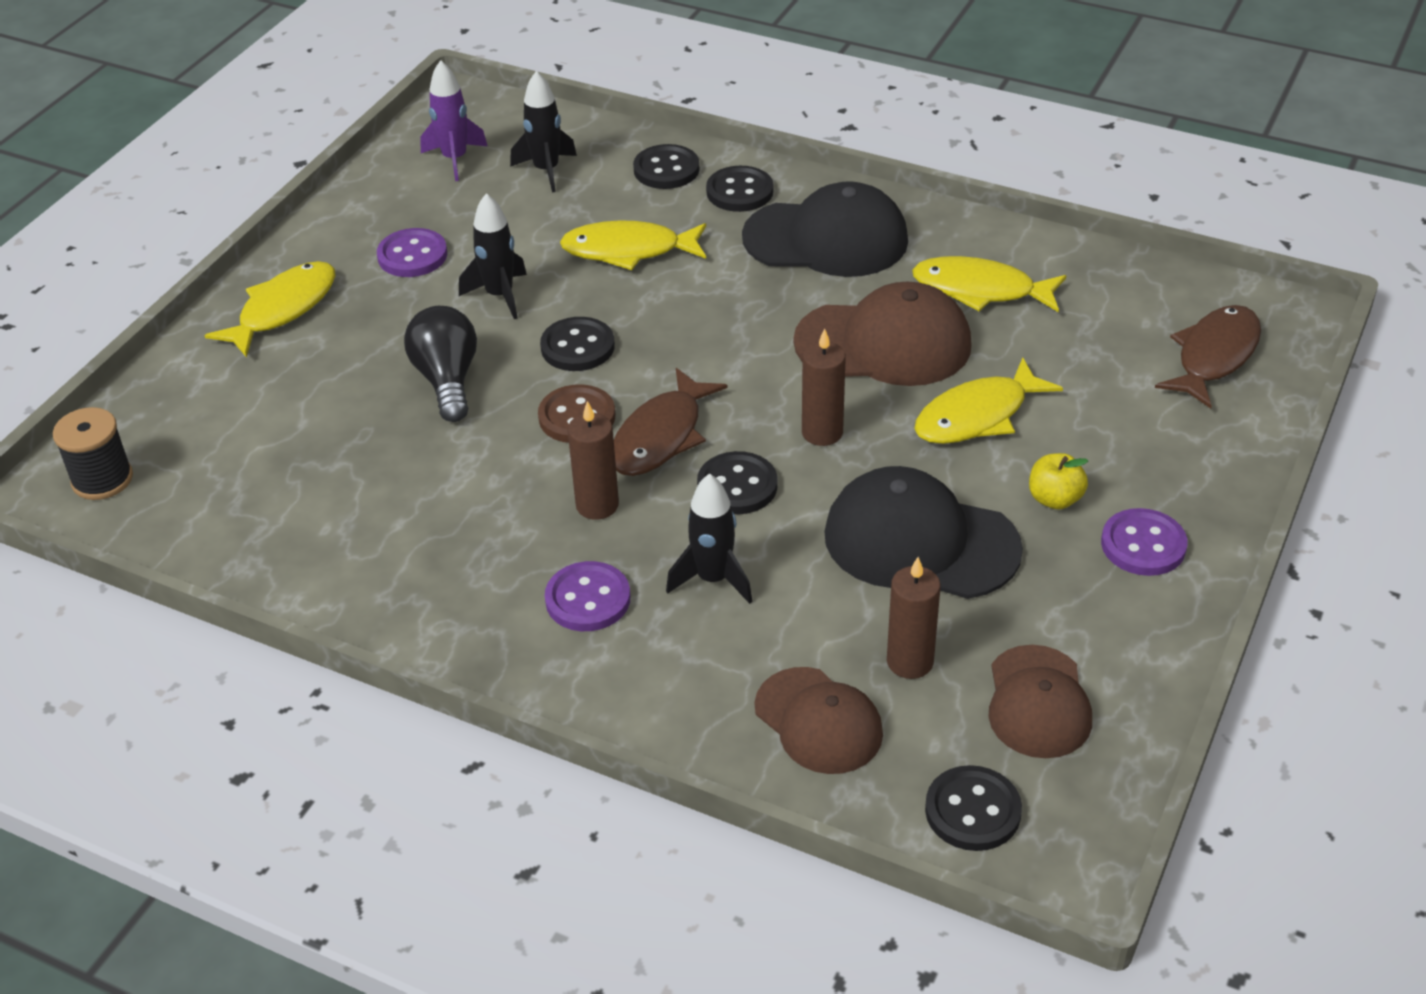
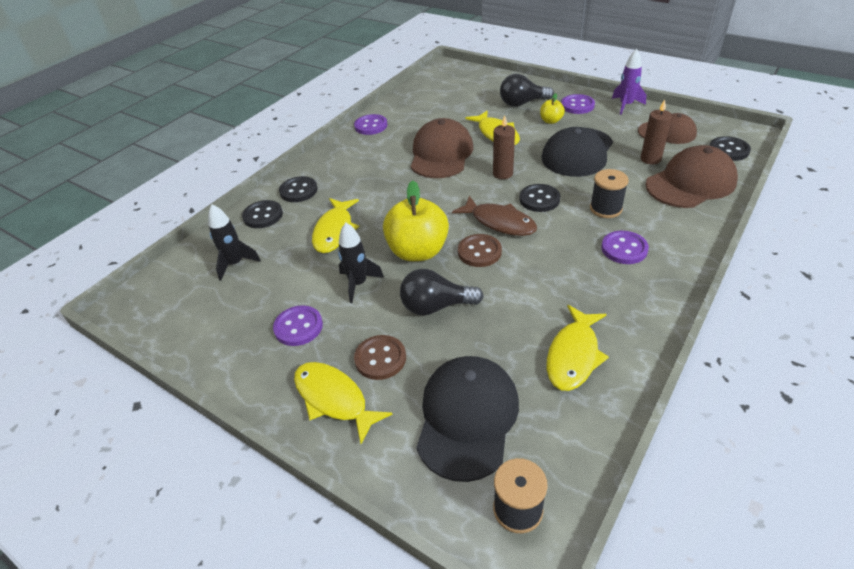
camera: 80 degrees left, 0 degrees up
purple rocket [420,60,488,181] -> purple rocket moved to [612,49,646,115]
black button [540,317,615,371] -> yellow apple [383,181,449,261]
brown candle [568,401,619,520] -> none
black rocket [666,473,752,604] -> black spool [590,169,629,218]
black cap [742,181,908,277] -> black cap moved to [416,356,519,482]
brown cap [755,667,883,774] -> brown cap [645,145,738,208], size x1.53
yellow fish [912,256,1067,313] -> yellow fish moved to [547,305,609,391]
brown fish [1155,305,1261,409] -> none
none -> purple button [354,114,387,135]
none -> brown button [354,335,406,380]
none -> black light bulb [500,74,554,107]

